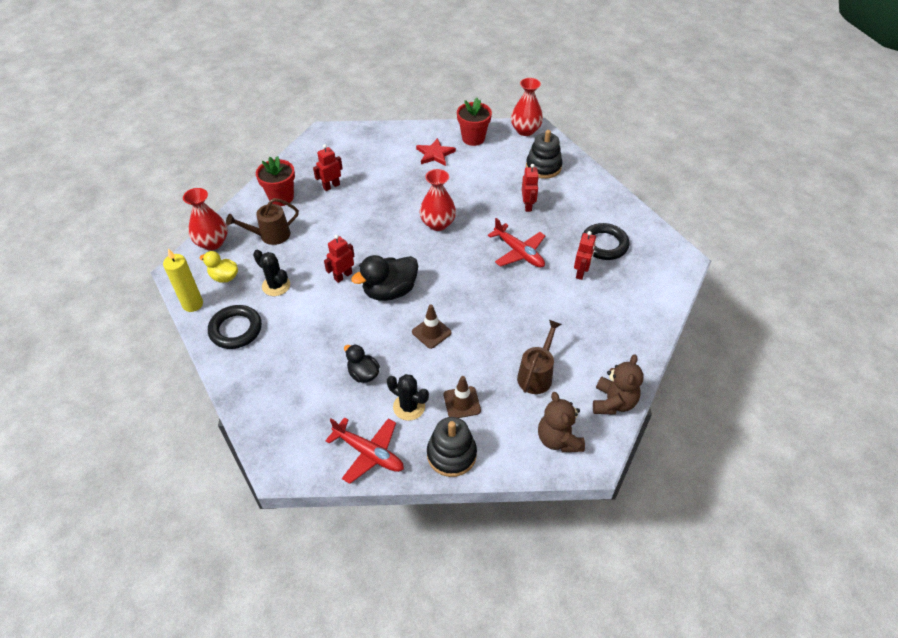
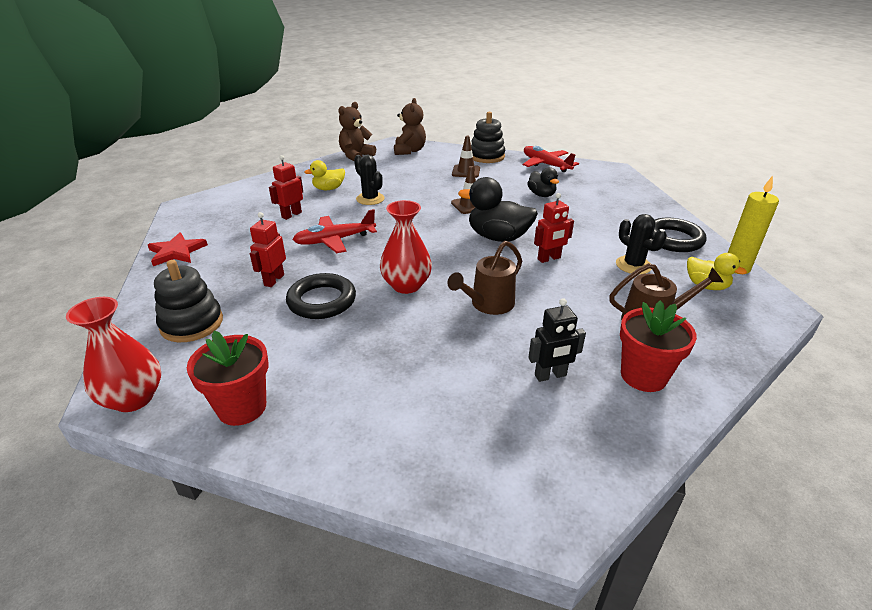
camera: 160 degrees left, 15 degrees down
red vase [183,188,228,250] -> none
red robot [313,144,343,191] -> black robot [528,298,586,382]
black duck [351,255,418,301] -> black duck turned 150 degrees counterclockwise [458,177,538,242]
black cactus [387,374,429,421] -> black cactus moved to [354,155,385,205]
red star [416,138,456,166] -> red star moved to [148,232,208,266]
red plane [488,218,545,268] -> red plane turned 90 degrees counterclockwise [292,209,377,253]
brown watering can [517,320,562,394] -> brown watering can moved to [447,241,522,315]
black ring [581,223,630,260] -> black ring moved to [286,273,356,319]
none -> yellow duck [304,160,345,190]

